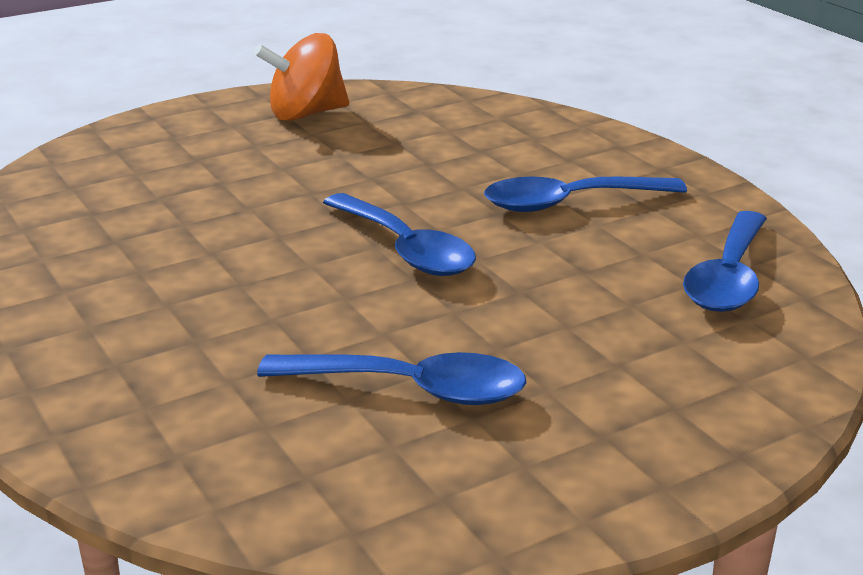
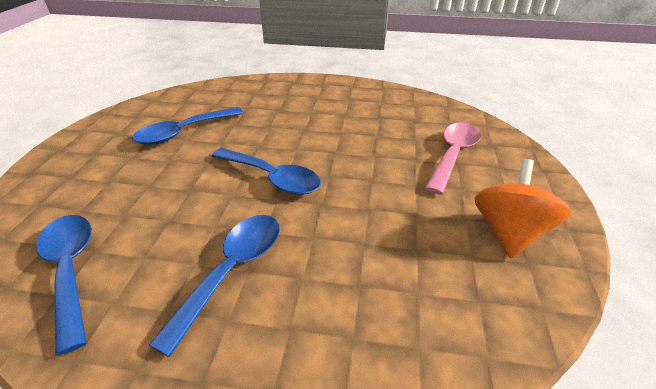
camera: 130 degrees right, 10 degrees up
blue spoon [323,193,476,276] -> blue spoon turned 150 degrees counterclockwise [212,148,321,195]
none -> pink spoon [425,122,481,194]

